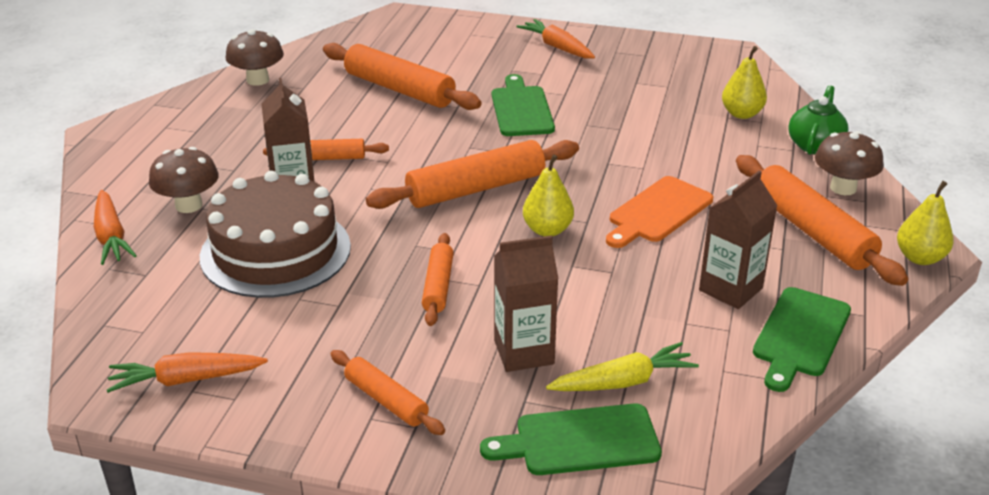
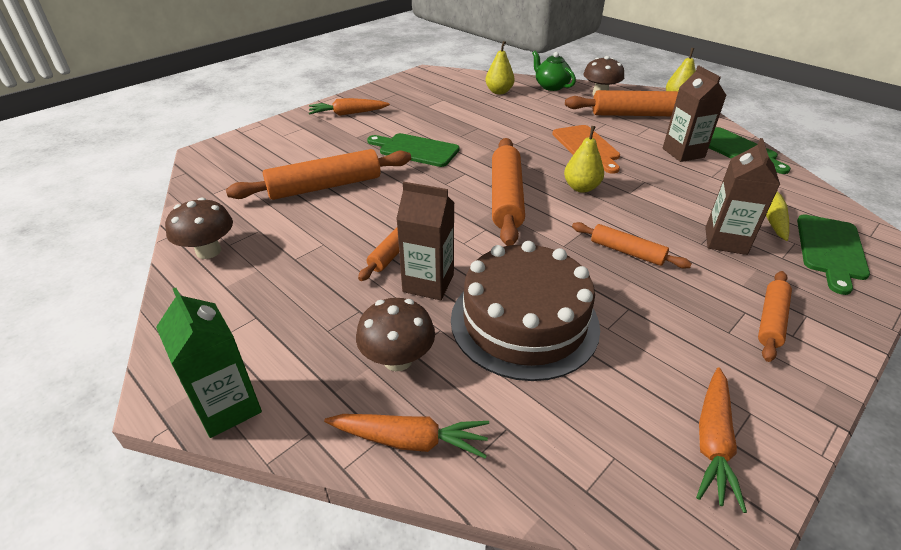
camera: 60 degrees left, 5 degrees up
orange rolling pin [330,350,445,435] -> orange rolling pin turned 45 degrees counterclockwise [758,271,792,362]
none -> green carton [156,288,262,438]

